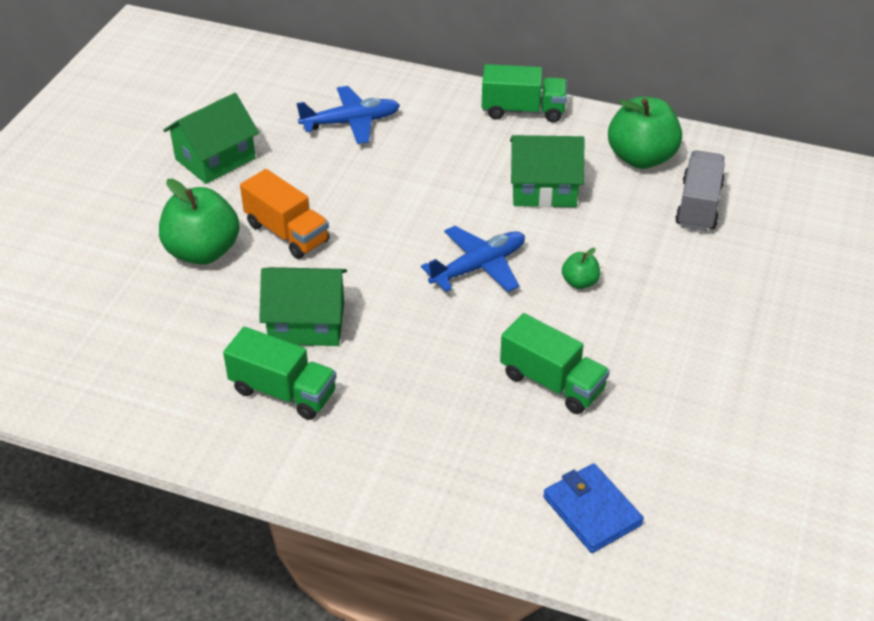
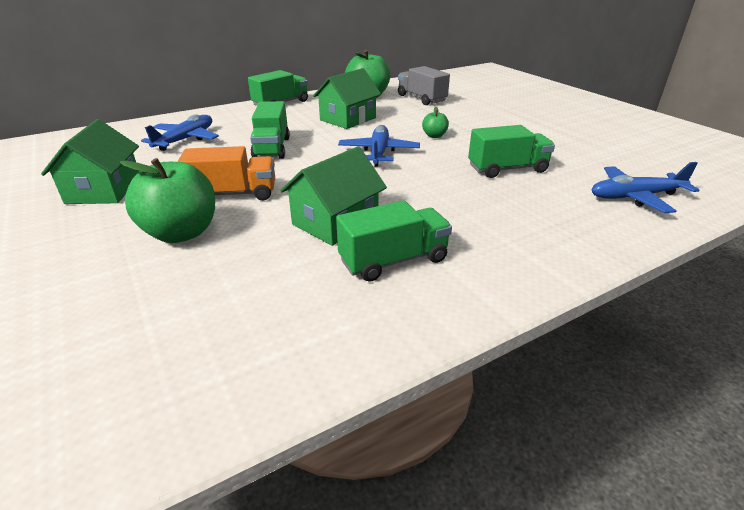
camera: 50 degrees left, 10 degrees down
blue wallet [543,463,644,553] -> blue plane [591,162,699,213]
none -> green truck [250,101,290,159]

